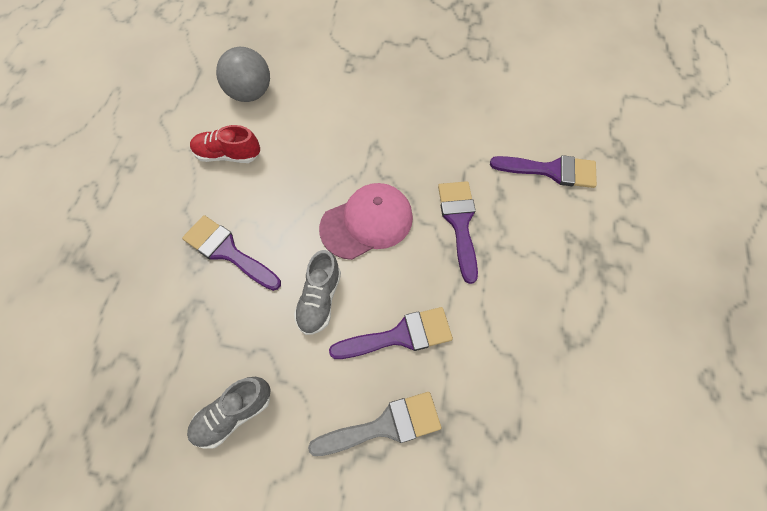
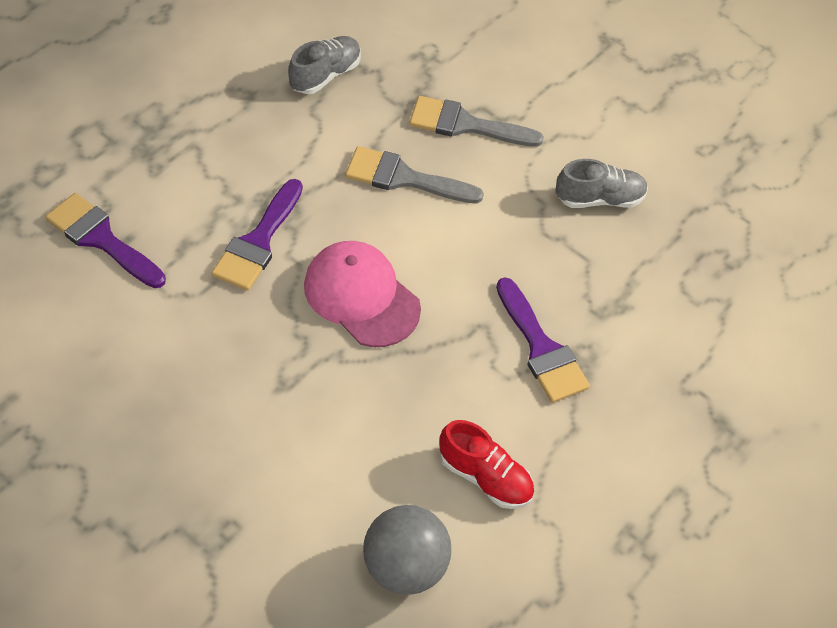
camera: 155 degrees left, 10 degrees down
grey shoe [294,250,341,335] -> grey shoe moved to [288,36,361,94]
pink cap [319,183,413,260] -> pink cap turned 45 degrees clockwise [304,241,421,347]
purple brush [329,307,453,359] -> grey brush [345,146,484,203]

